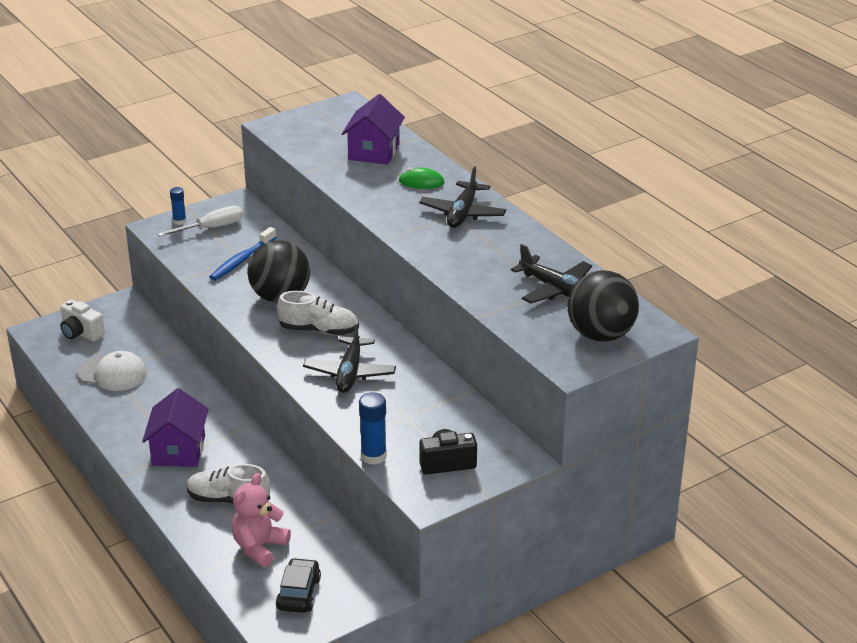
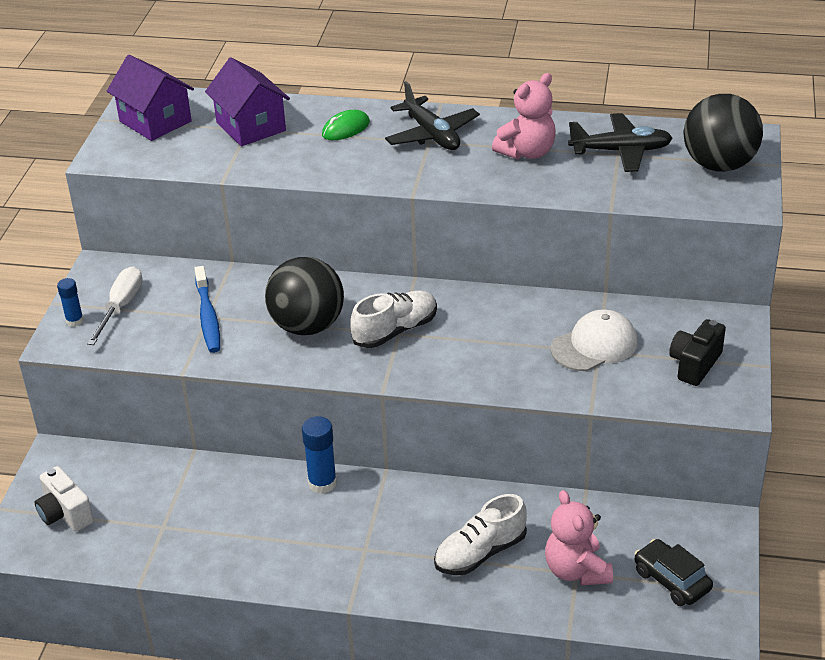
camera: 45 degrees left, 5 degrees up
white camera [60,300,105,342] -> white camera turned 60 degrees clockwise [35,466,94,532]
white cap [78,351,147,391] -> white cap moved to [551,309,637,371]
purple house [142,388,209,467] -> purple house moved to [107,55,194,141]
black plane [303,320,396,393] -> none
blue glue stick [359,392,387,465] -> blue glue stick moved to [302,416,337,494]
none -> pink teddy bear [492,73,556,159]

